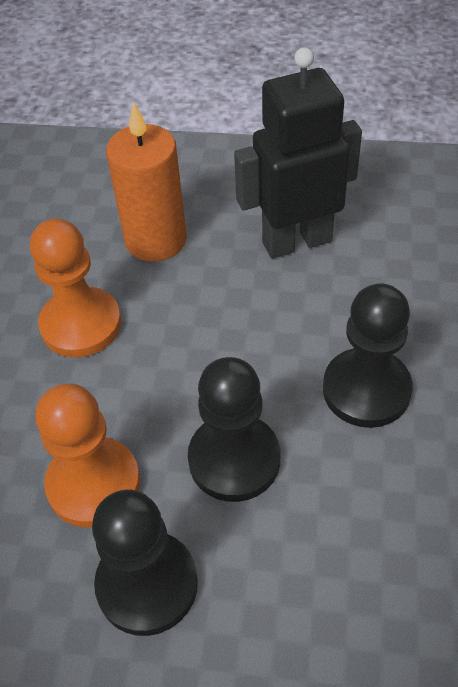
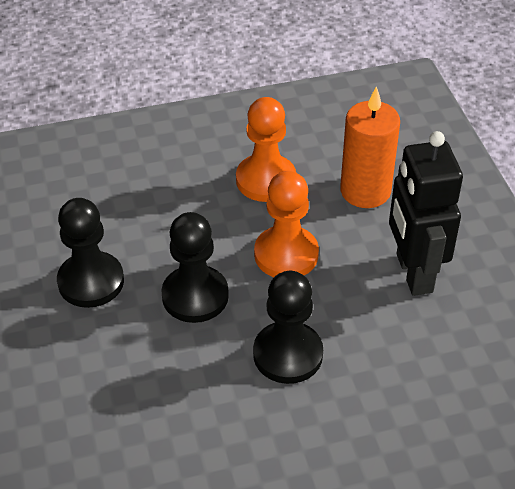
camera: 65 degrees right, 5 degrees down
orange pawn [35,384,140,528] -> orange pawn moved to [254,171,319,277]
black robot [234,47,362,259] -> black robot turned 150 degrees counterclockwise [389,131,463,296]

